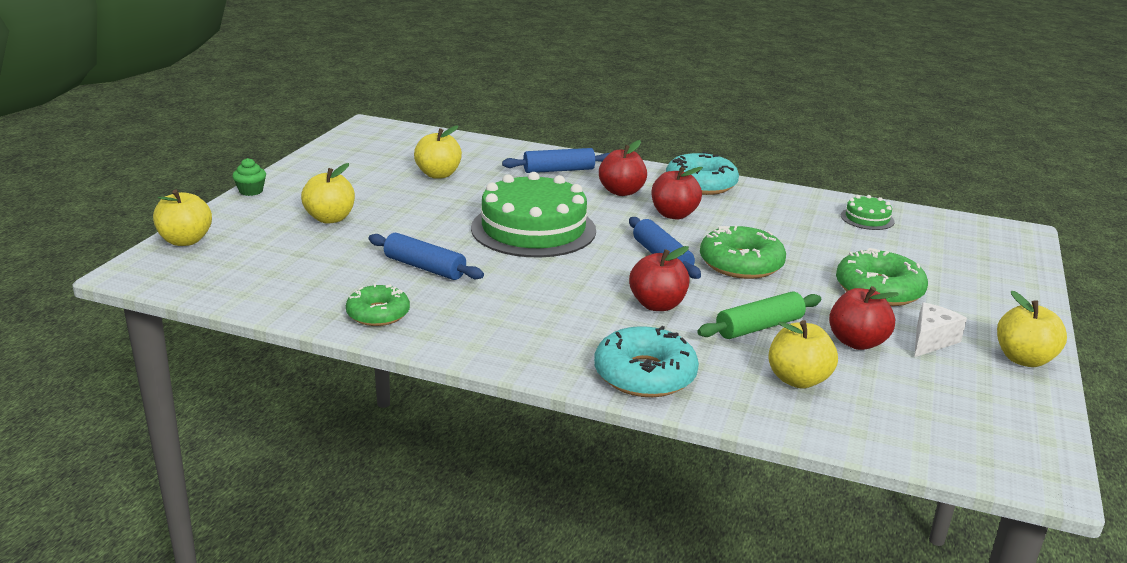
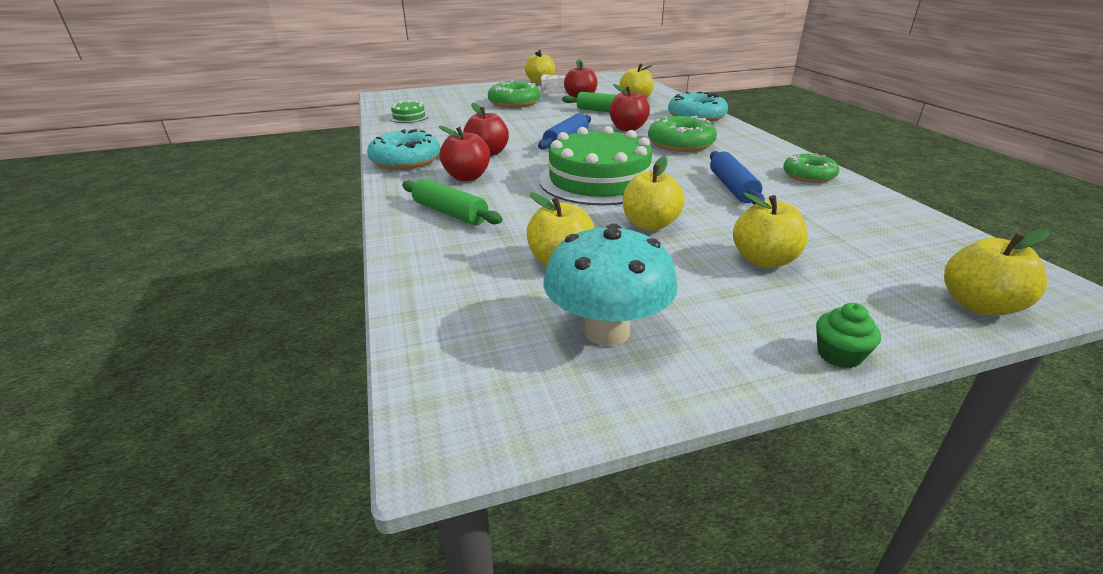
camera: 125 degrees left, 5 degrees up
blue rolling pin [502,148,610,173] -> green rolling pin [402,178,503,225]
green donut [700,226,786,279] -> green donut moved to [648,116,717,152]
none -> turquoise mushroom [544,224,678,346]
none -> yellow apple [623,156,685,231]

